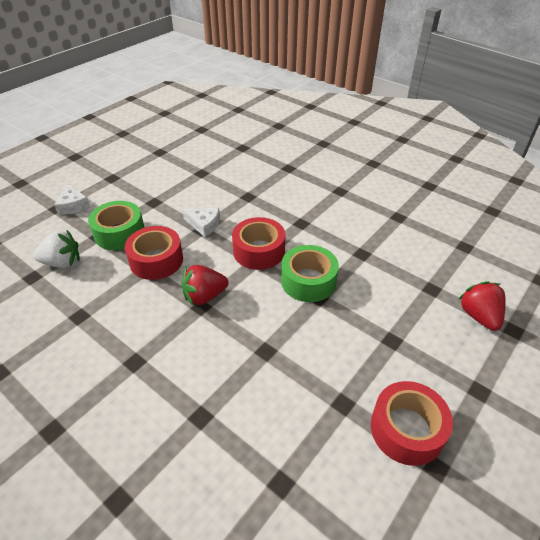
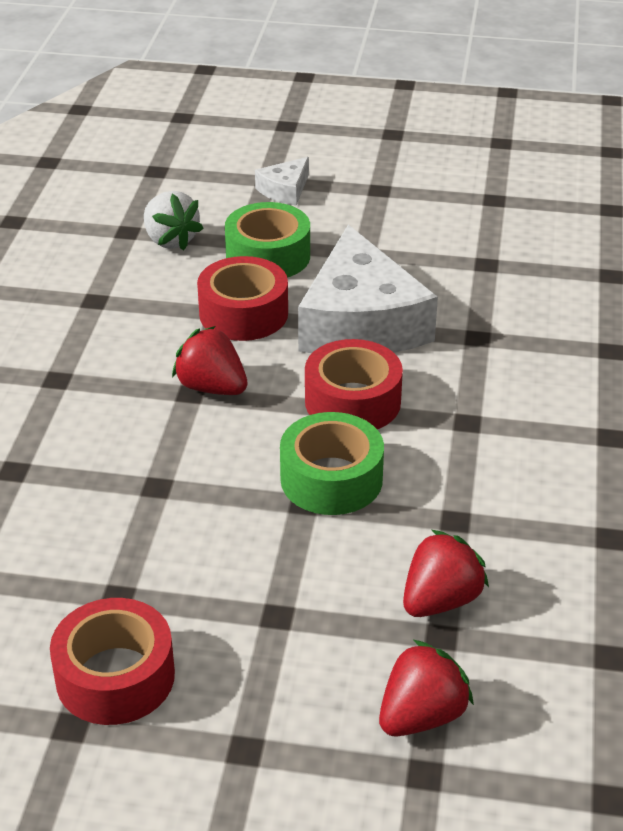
camera: 60 degrees right, 5 degrees down
white cheese [182,208,220,237] -> white cheese [298,225,438,353], size x2.26
none -> red strawberry [403,530,489,617]

